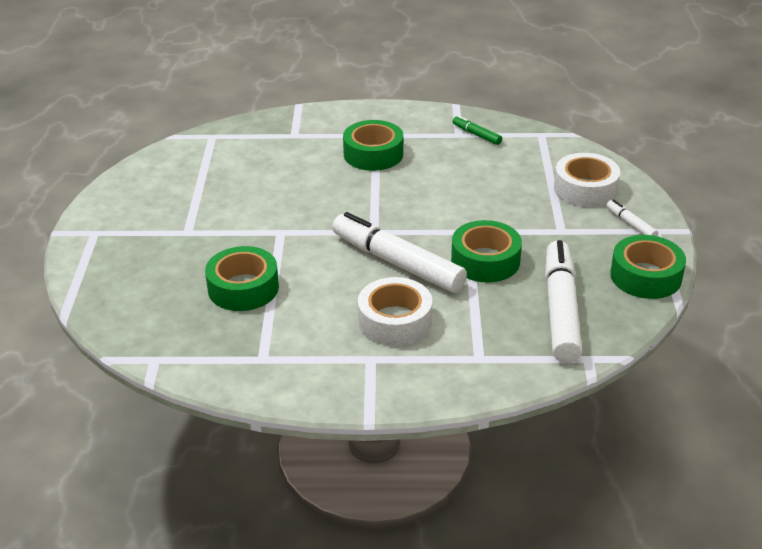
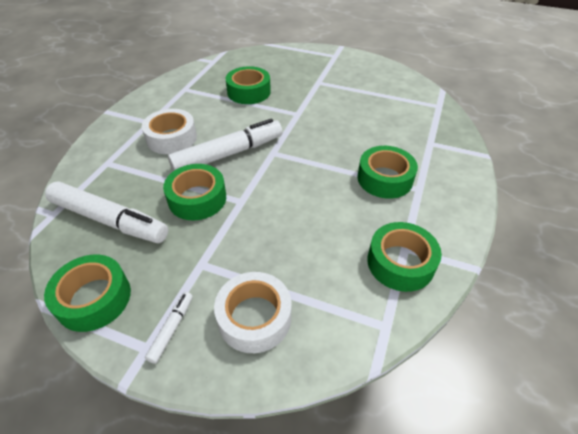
camera: 110 degrees right, 10 degrees up
green marker [453,116,502,145] -> green tape [367,222,442,292]
white marker [606,199,658,236] -> white marker turned 60 degrees counterclockwise [145,292,193,364]

